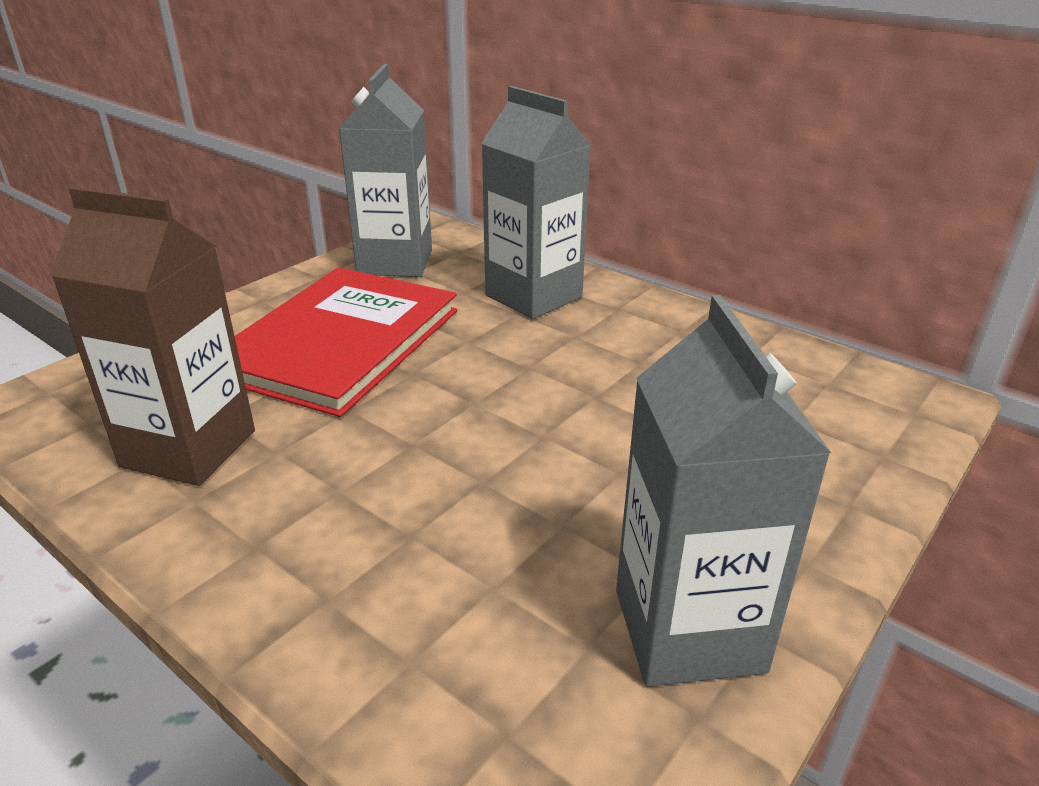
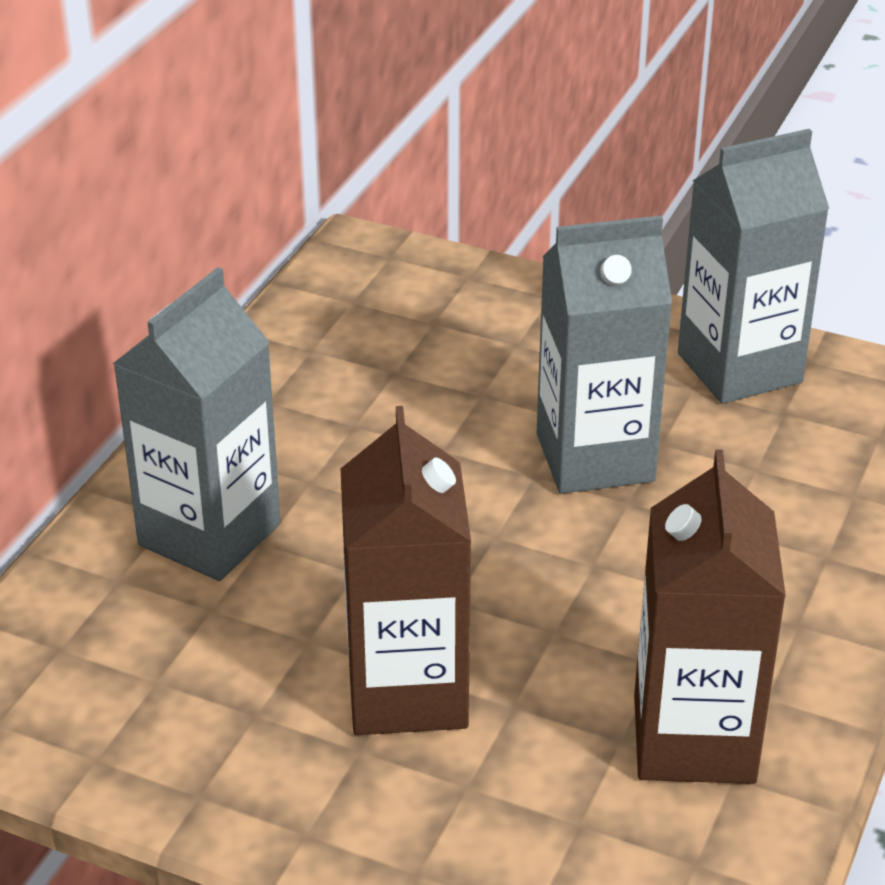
camera: 105 degrees left, 5 degrees up
red book [235,267,457,417] -> brown carton [340,406,471,735]
grey carton [339,64,432,277] -> grey carton moved to [537,216,672,494]

